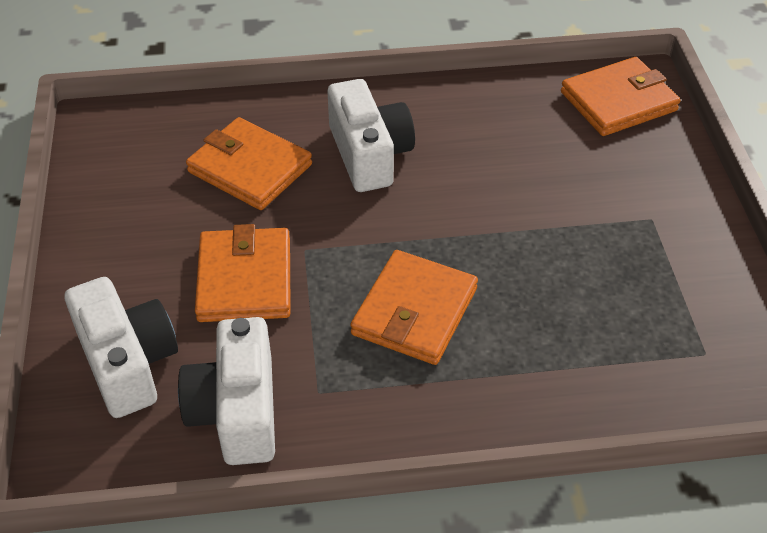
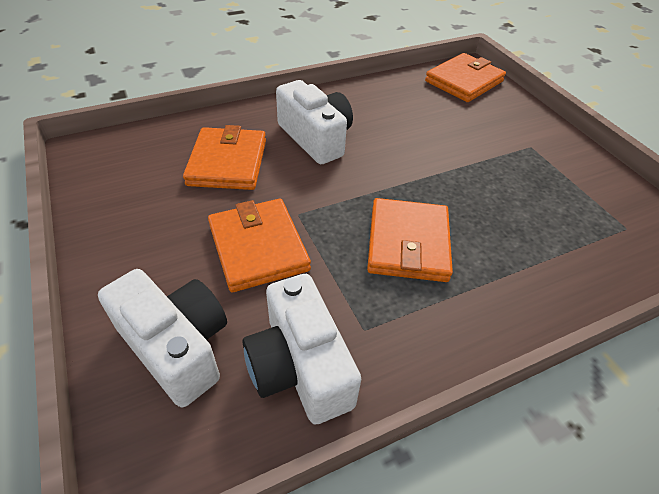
camera: 20 degrees left, 0 degrees up
orange wallet [186,117,312,210] -> orange wallet turned 75 degrees clockwise [183,125,266,190]

